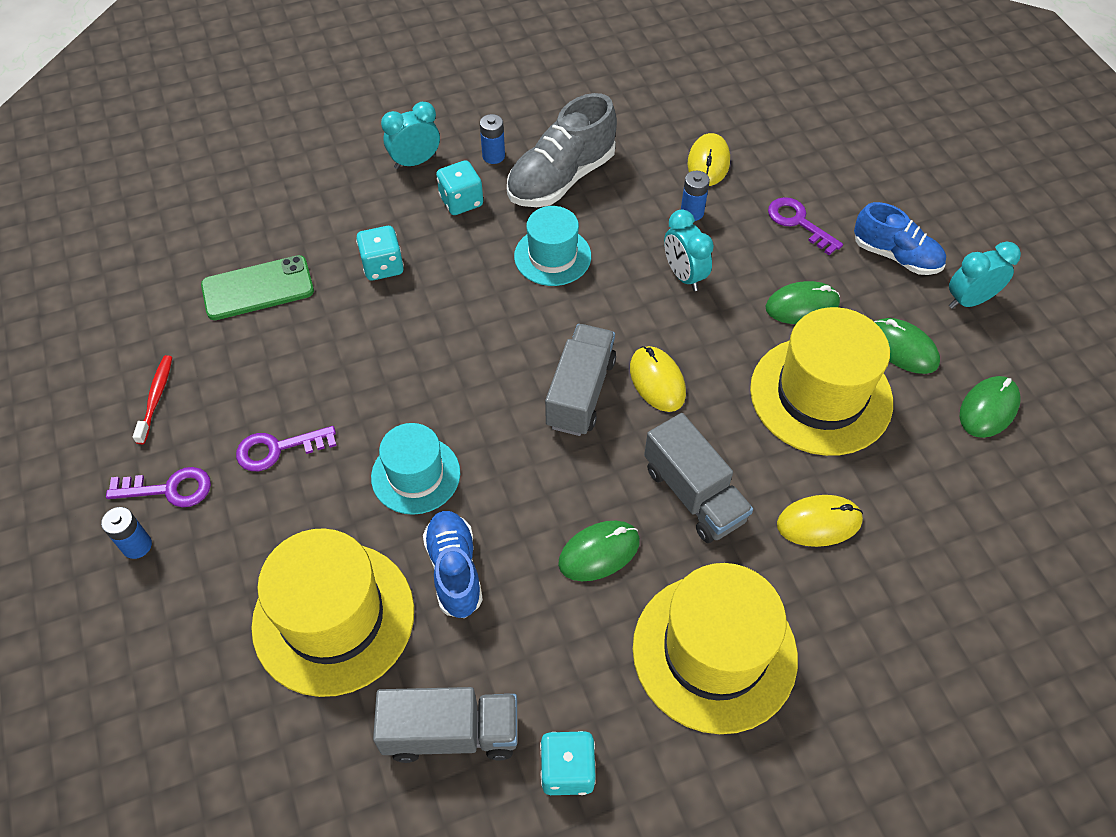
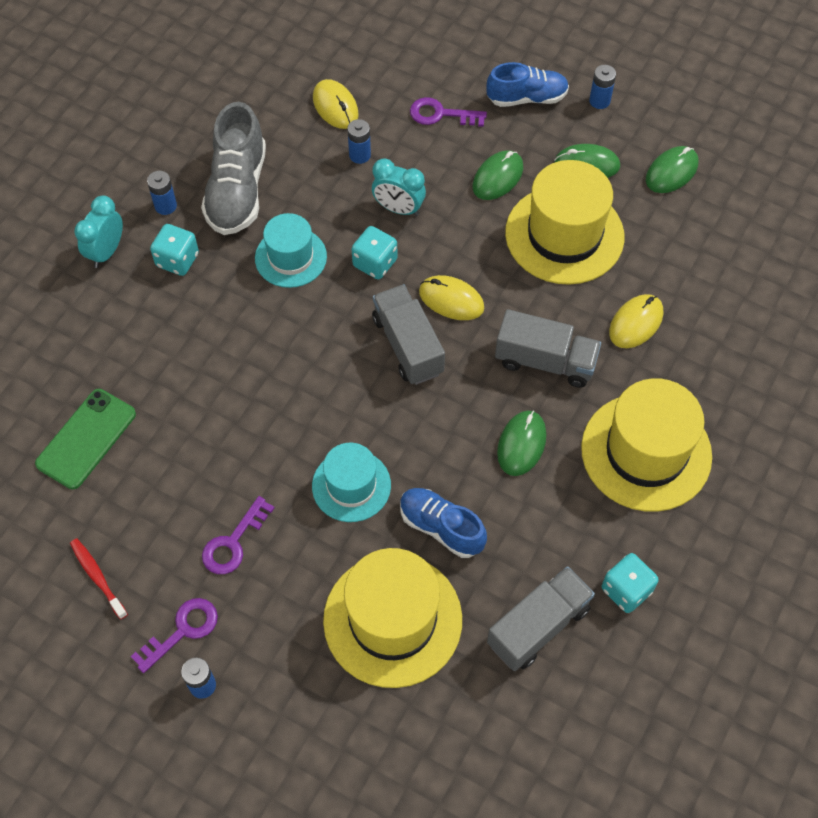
camera: 40 degrees left, 5 degrees up
turquoise dice [356,226,404,281] -> turquoise dice moved to [351,226,397,279]
turquoise clock [949,242,1021,309] -> blue battery [589,65,616,109]
green mouse [960,376,1021,438] -> green mouse turned 45 degrees clockwise [646,146,698,193]

